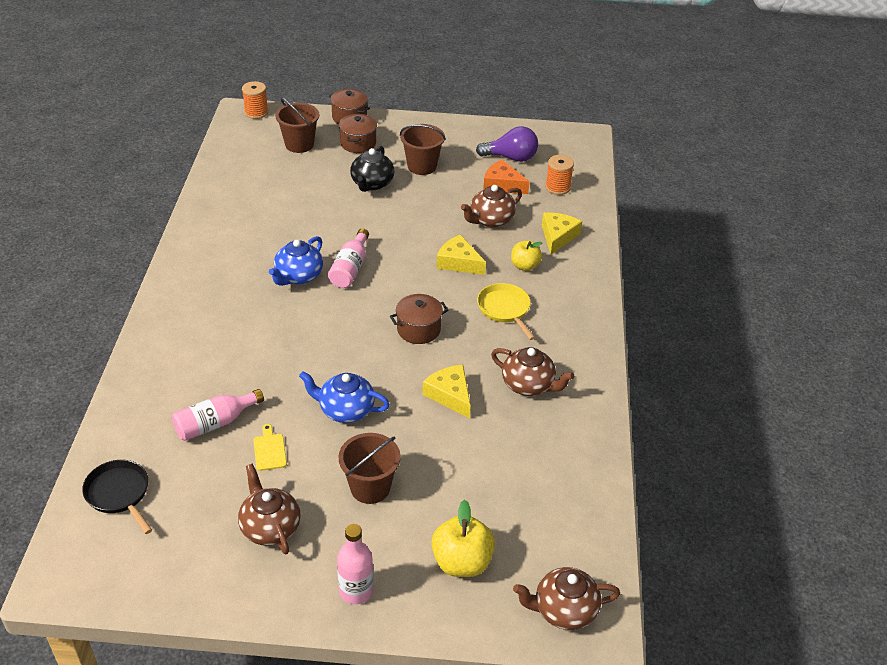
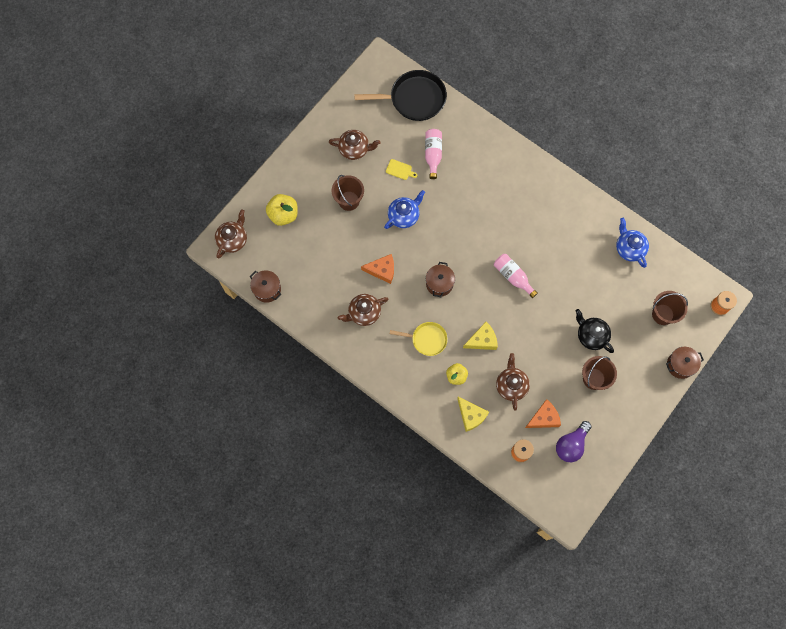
camera: 125 degrees right, 30 degrees up
black pan [82,460,152,534] -> black pan [354,70,447,121], size x1.70
blue teapot [269,236,323,286] -> blue teapot moved to [616,218,649,268]
pink bottle [337,524,373,604] -> none
brown pot [339,114,377,153] -> brown pot moved to [250,270,281,303]
yellow cheese [423,365,471,418] -> orange cheese [361,254,394,284]

